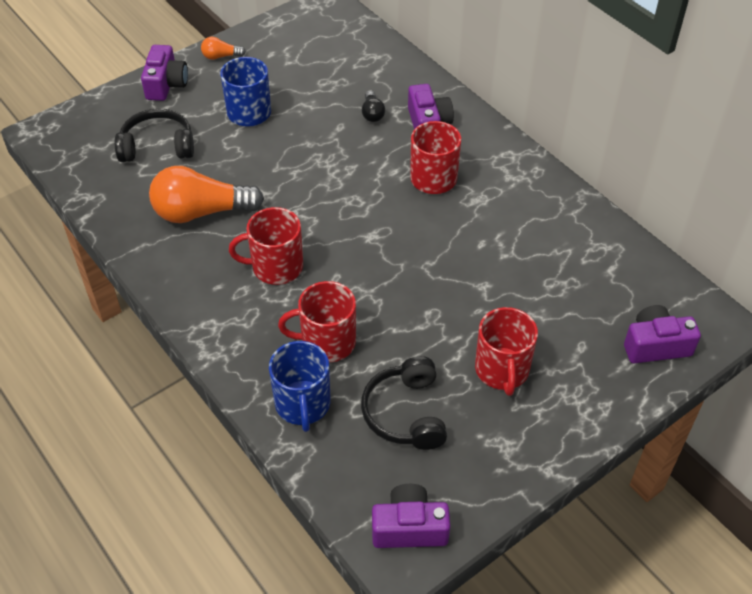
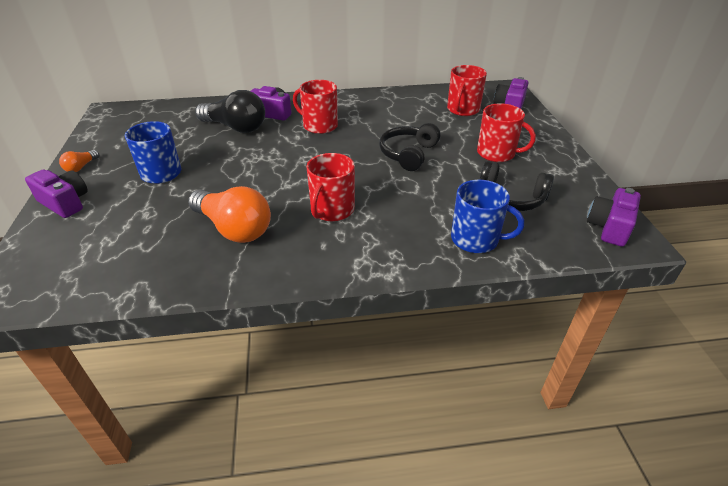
camera: 60 degrees left, 10 degrees down
black headphones [115,109,194,162] -> black headphones moved to [379,123,441,171]
orange light bulb [149,166,264,223] -> orange light bulb turned 75 degrees counterclockwise [188,186,271,243]
red mug [278,281,356,362] -> red mug moved to [447,65,487,116]
black light bulb [362,90,385,122] -> black light bulb [195,90,265,133], size x2.20

